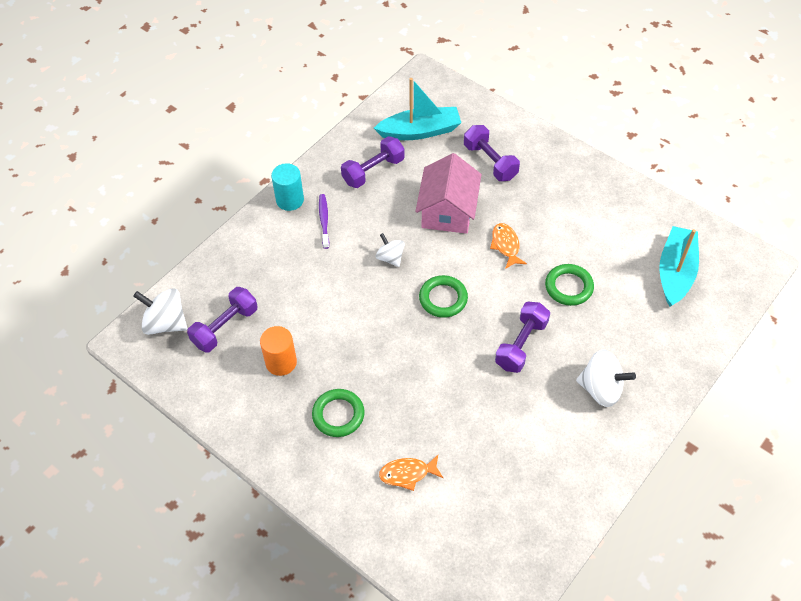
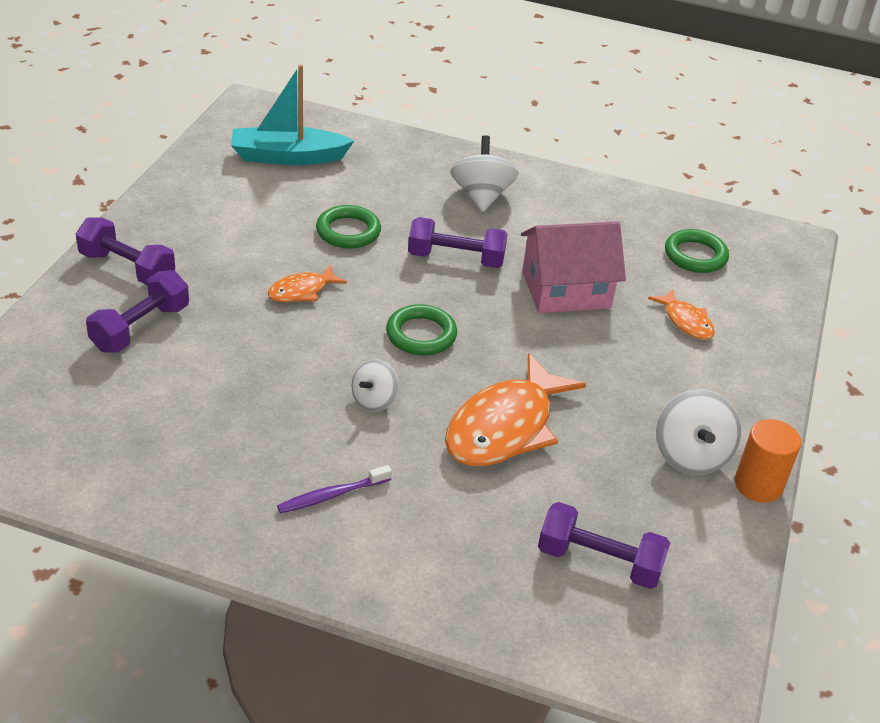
camera: 115 degrees left, 15 degrees down
white spinning top [133,288,187,335] -> white spinning top moved to [656,389,741,475]
orange cylinder [260,326,297,376] -> orange cylinder moved to [735,419,801,503]
turquoise cylinder [271,163,304,211] -> none
green ring [312,389,365,437] -> green ring moved to [665,229,729,273]
purple dumbbell [341,136,405,188] -> purple dumbbell moved to [76,217,175,285]
turquoise boat [374,78,461,140] -> none
pink house [415,153,482,234] -> pink house moved to [521,221,626,313]
none -> orange fish [445,353,586,466]

